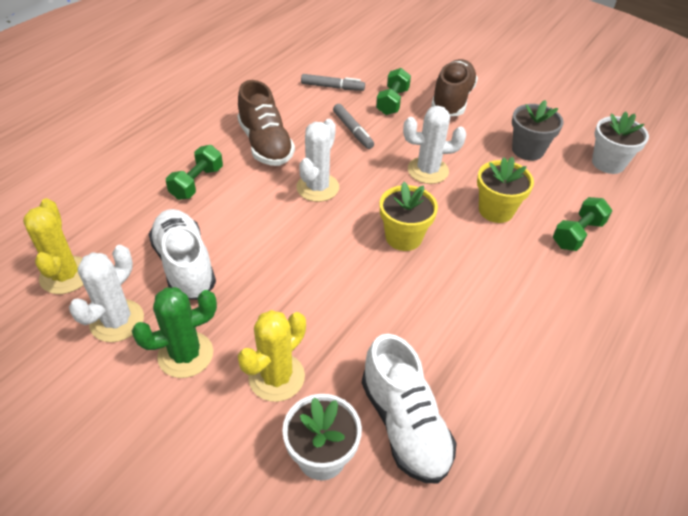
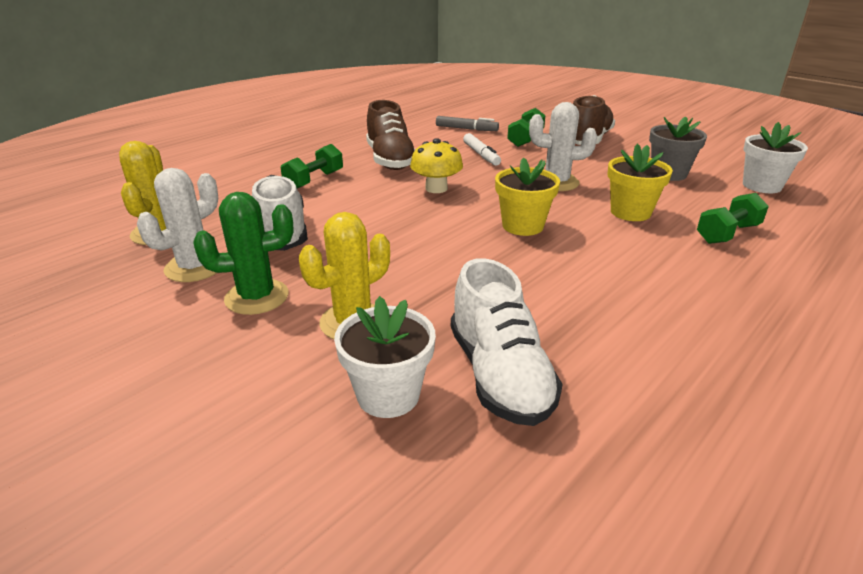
camera: 10 degrees right, 15 degrees down
white cactus [296,119,339,202] -> yellow mushroom [410,138,463,193]
grey marker [333,104,374,149] -> white marker [463,133,501,166]

